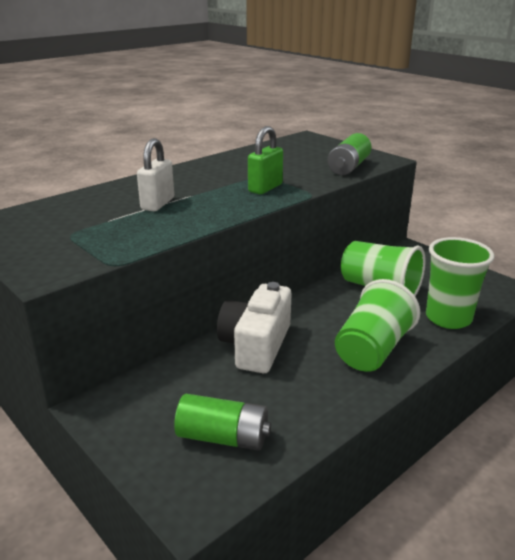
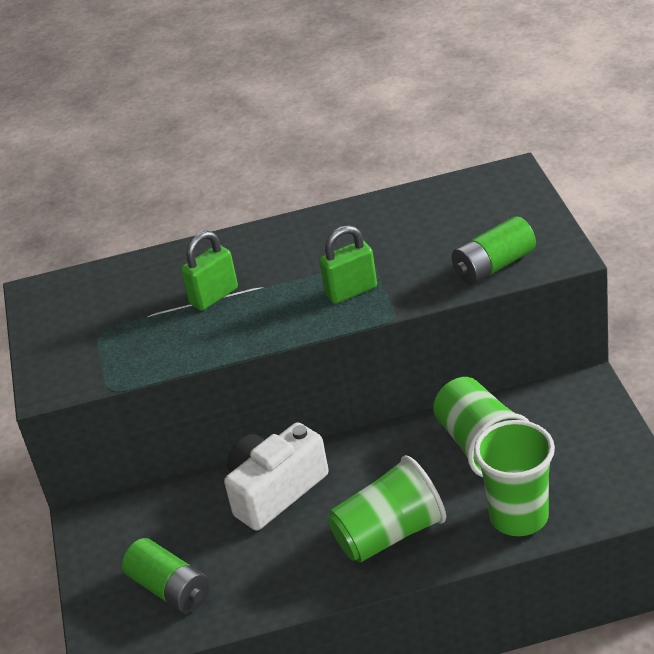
camera: 35 degrees right, 10 degrees up
white padlock [137,138,174,211] -> green padlock [181,231,238,311]

